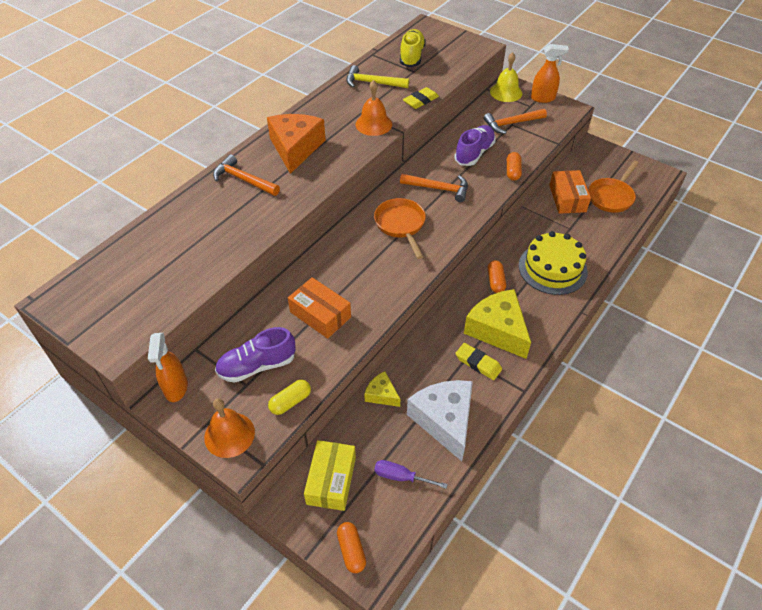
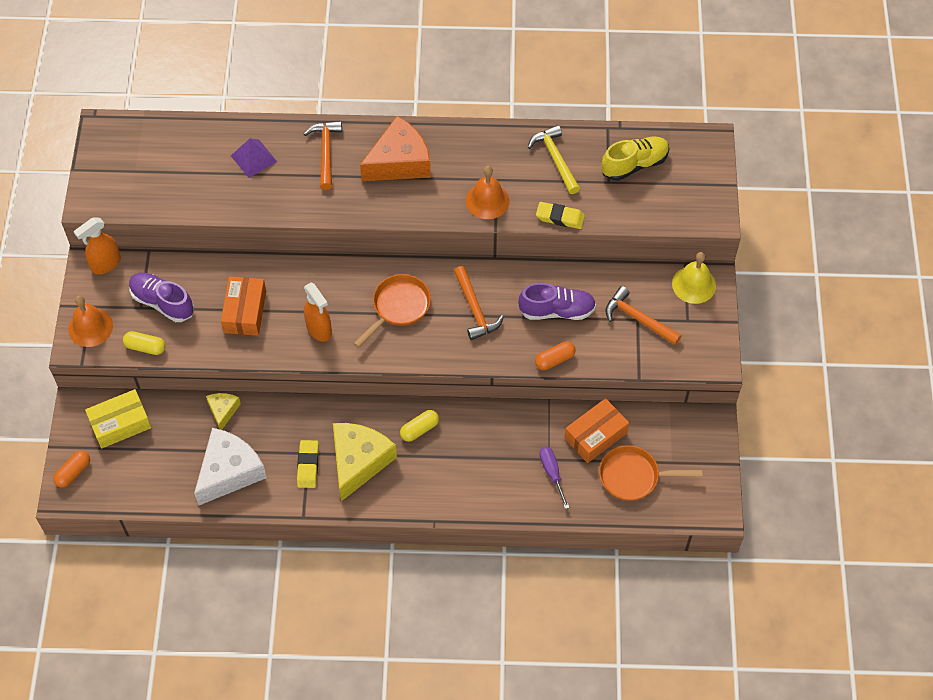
camera: 55 degrees right, 10 degrees up
purple screwdriver [374,460,448,489] -> purple screwdriver moved to [539,447,570,509]
orange capsule [488,261,506,293] -> yellow capsule [400,410,439,442]
yellow cake [519,231,588,295] -> none
orange spray bottle [531,44,569,103] -> orange spray bottle moved to [304,282,332,342]
none -> purple pyramid [231,138,277,178]

